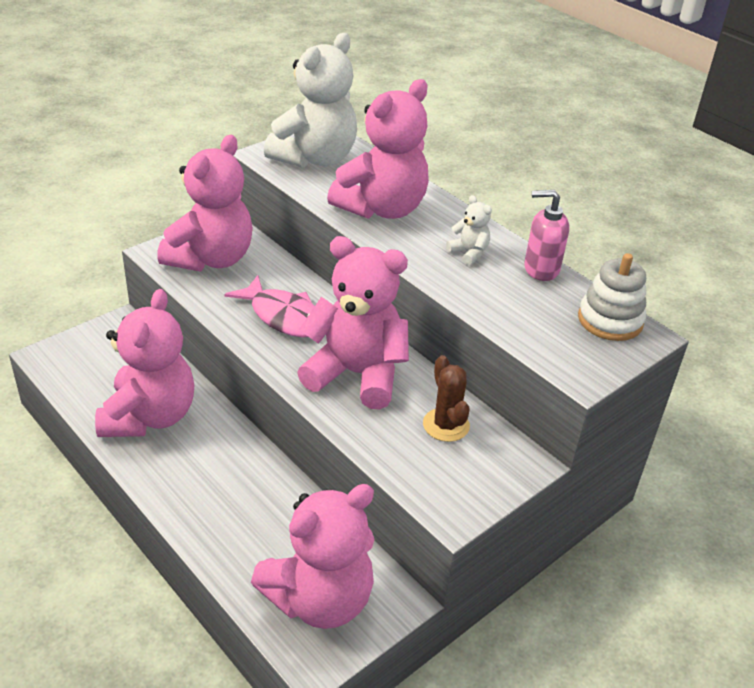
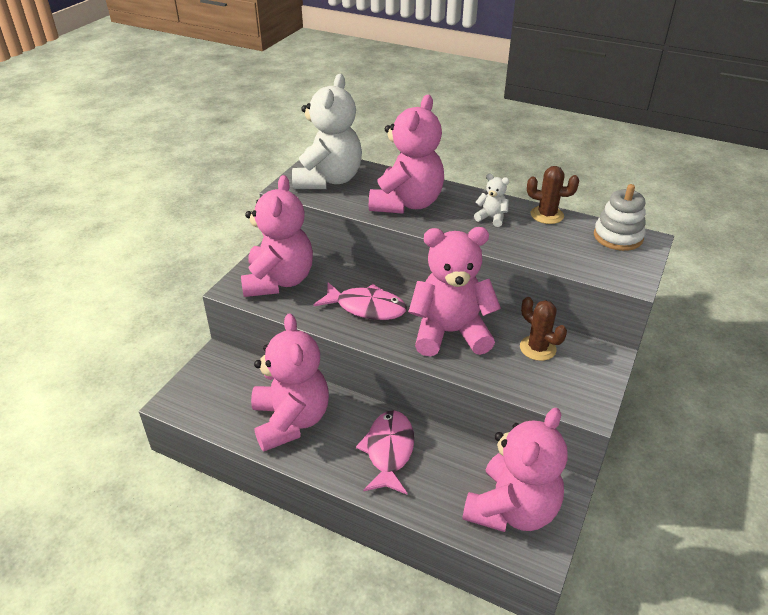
camera: 20 degrees left, 0 degrees up
pink soap dispenser [524,190,569,281] -> brown cactus [527,166,579,224]
none -> pink fish [356,410,414,495]

